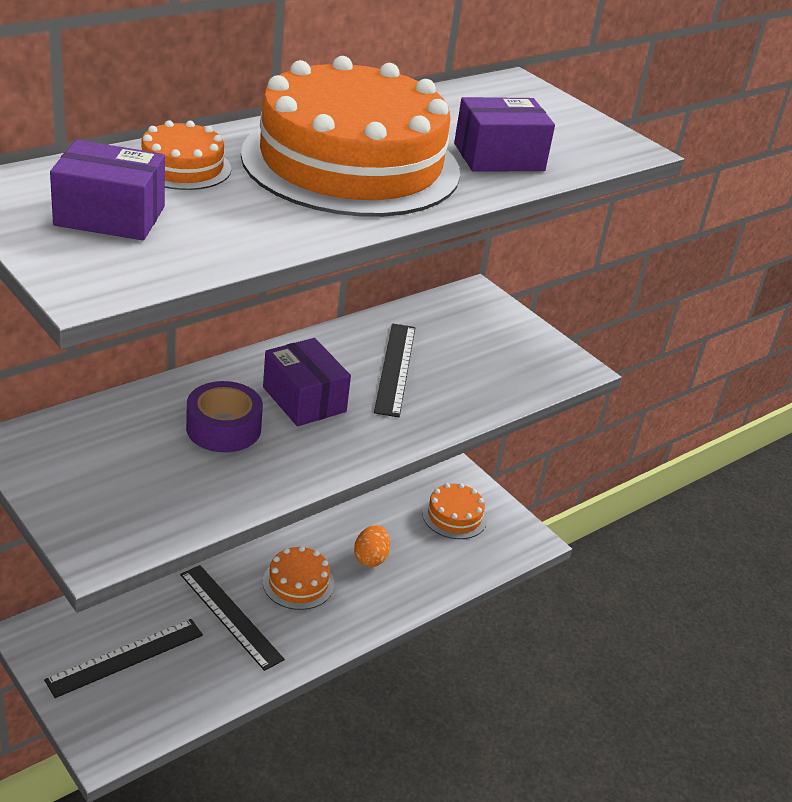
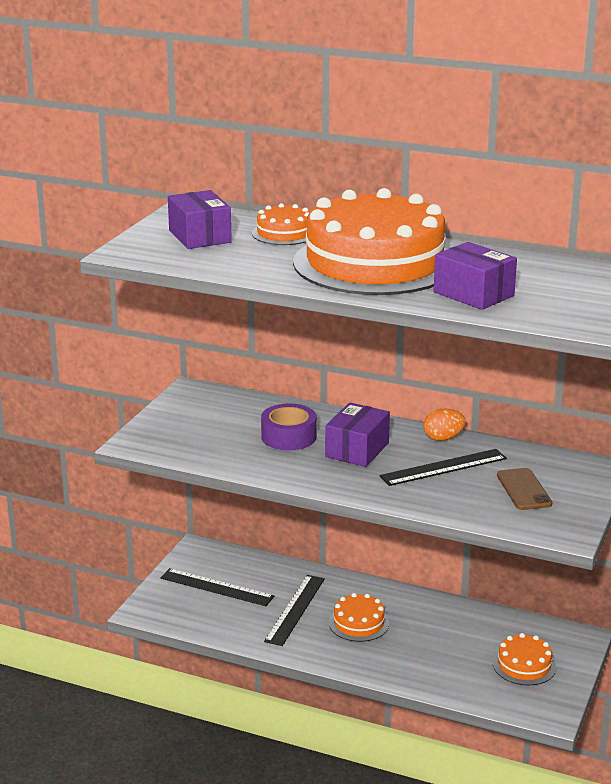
camera: 65 degrees right, 10 degrees down
orange egg [354,525,390,567] -> orange egg moved to [424,409,466,441]
none -> brown phone [497,468,552,510]

